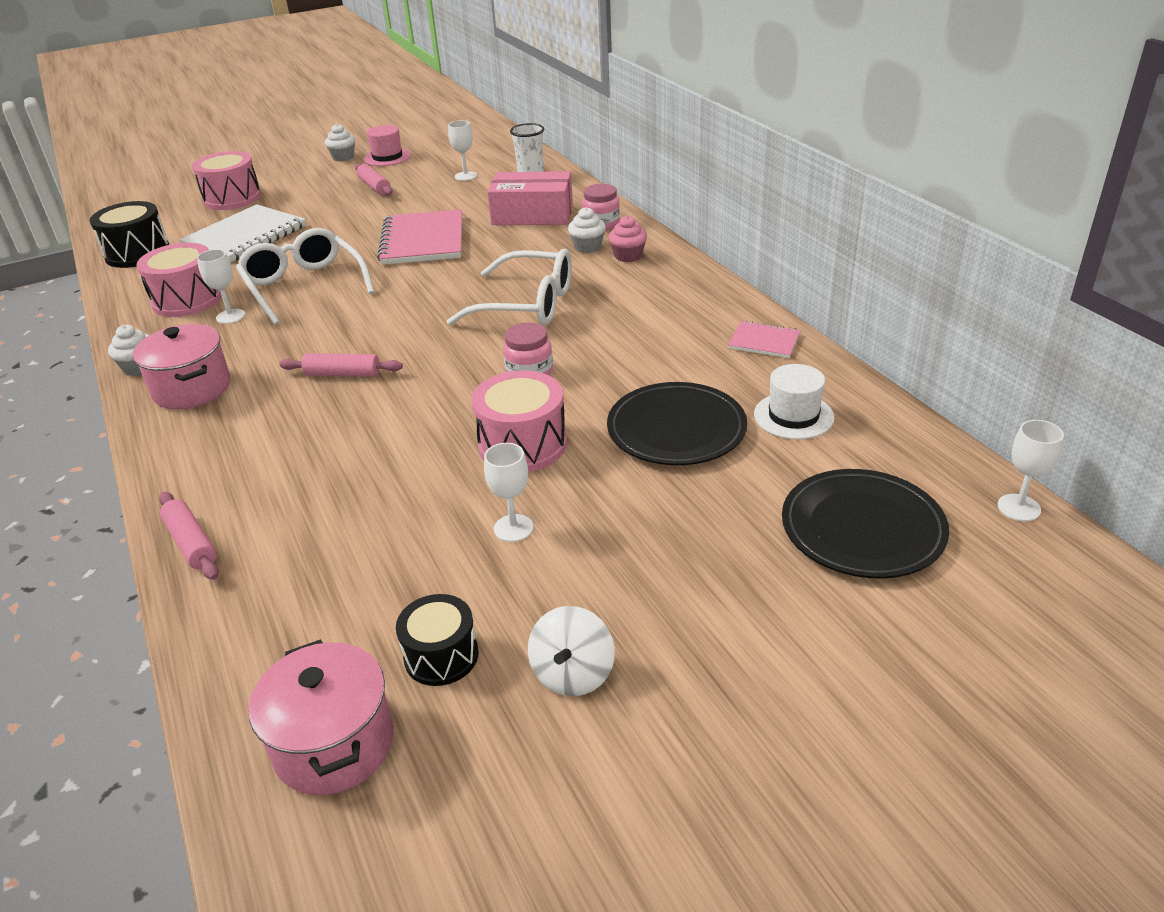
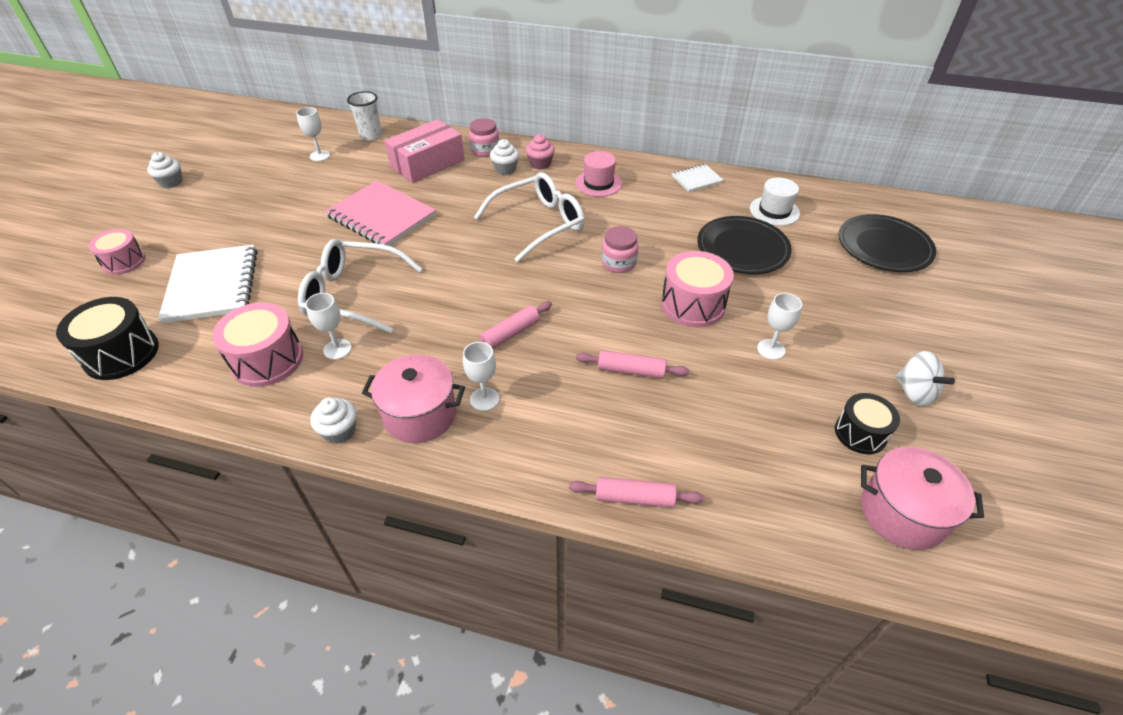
camera: 50 degrees left, 10 degrees up
pink drum [192,151,261,210] -> pink drum [88,229,145,275], size x0.65
pink rolling pin [355,164,393,195] -> pink rolling pin moved to [576,350,689,378]
pink hat [364,125,411,166] -> pink hat moved to [575,151,622,197]
pink notebook [728,321,801,358] -> white notebook [672,164,723,192]
white goblet [998,420,1064,521] -> white goblet moved to [463,342,499,411]

